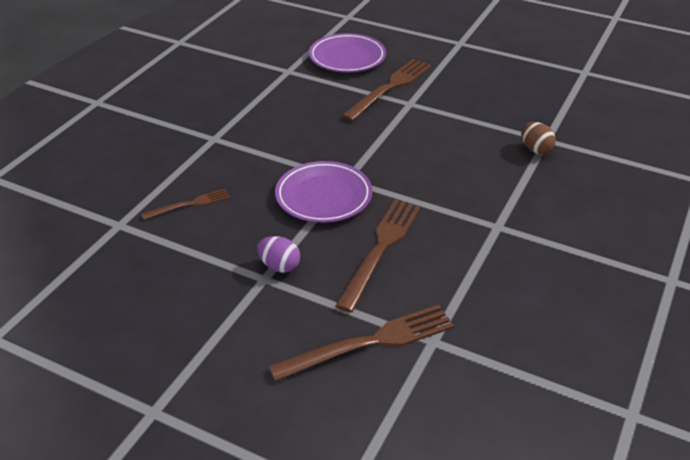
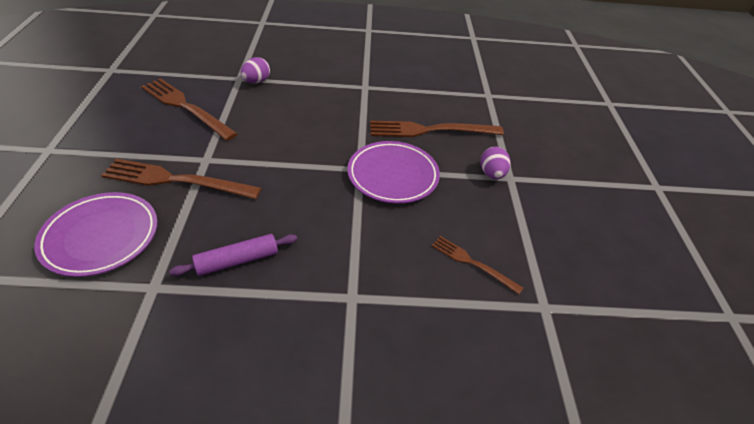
camera: 120 degrees left, 5 degrees up
brown fork [268,305,454,381] -> brown fork moved to [141,78,237,141]
brown egg [521,122,556,154] -> purple egg [241,57,270,84]
none -> purple rolling pin [169,234,297,276]

